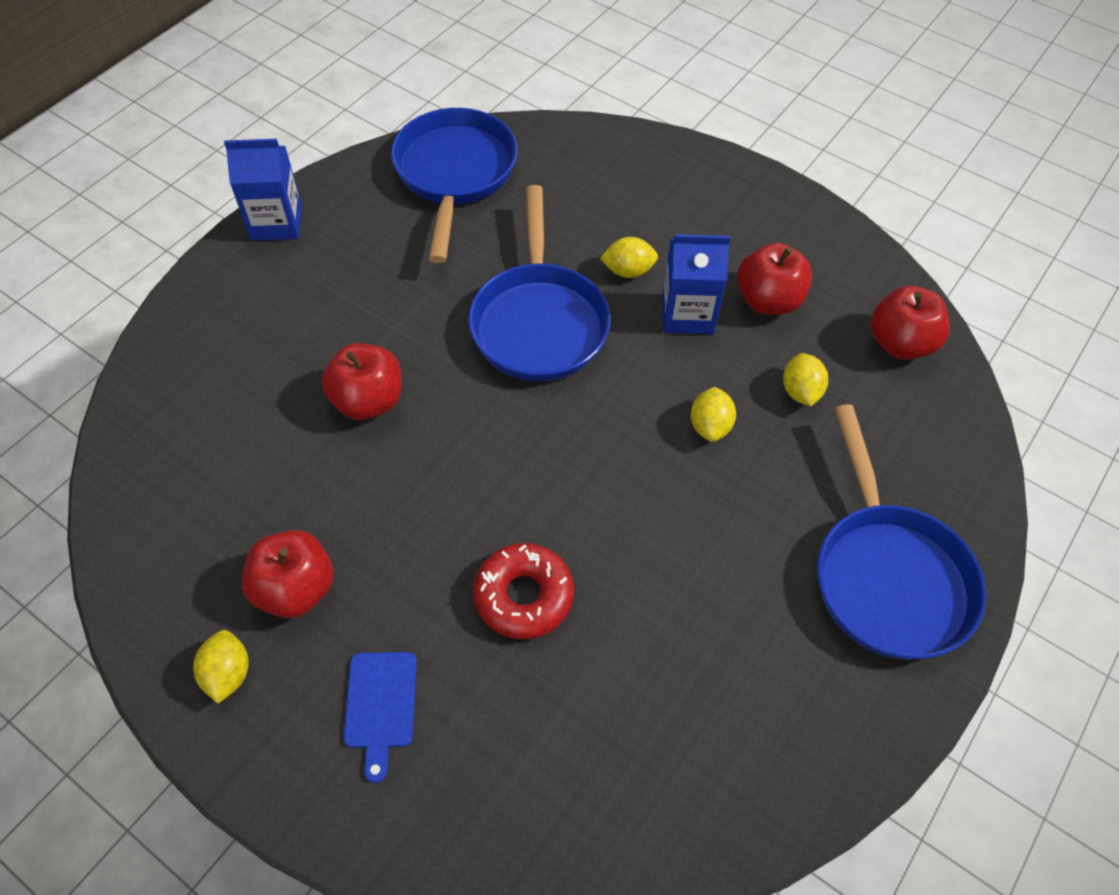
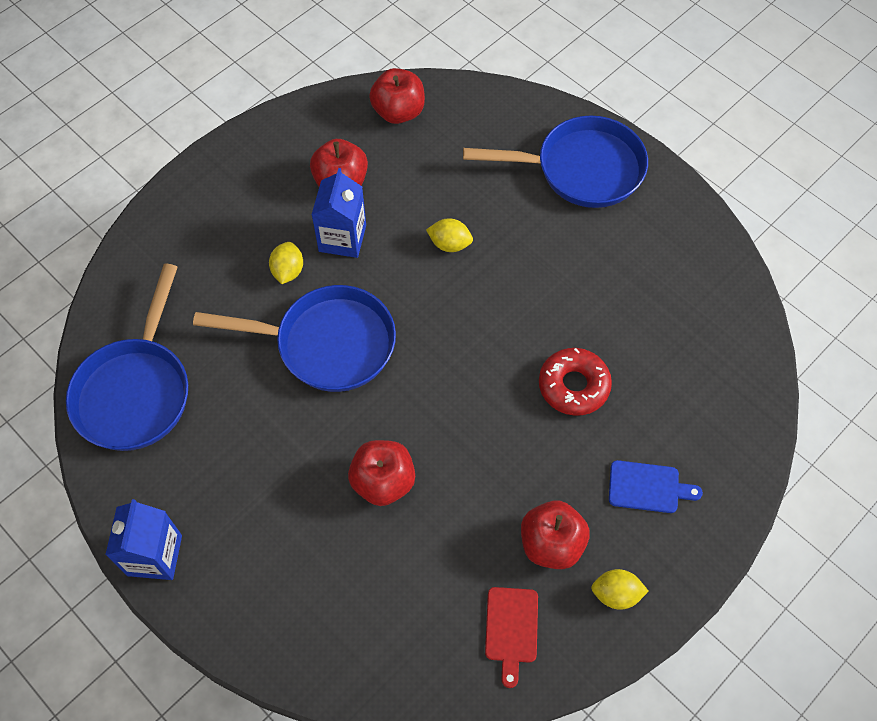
camera: 80 degrees left, 5 degrees up
blue pan [391,108,518,263] -> blue pan turned 90 degrees counterclockwise [66,264,188,451]
yellow lemon [783,353,828,406] -> none
none -> red cutting board [485,587,538,688]

